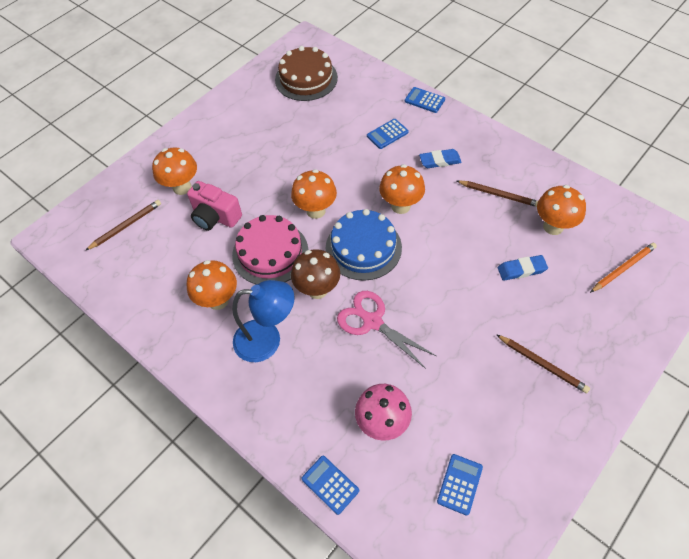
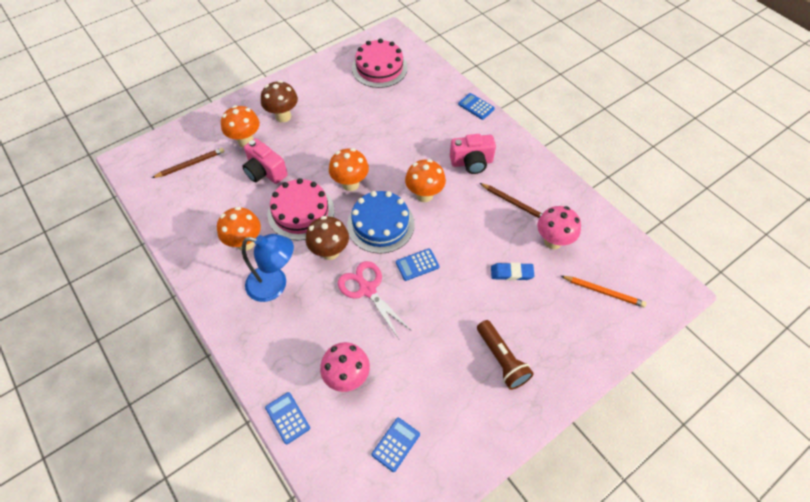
camera: 10 degrees right, 0 degrees up
brown cake [275,46,338,101] -> pink cake [352,39,408,88]
blue calculator [367,119,409,149] -> blue calculator moved to [396,248,439,281]
blue eraser [419,149,462,168] -> pink camera [450,134,496,174]
brown pencil [496,334,590,393] -> brown flashlight [477,320,534,390]
orange mushroom [537,185,586,235] -> pink mushroom [537,206,581,249]
orange pencil [590,243,657,293] -> orange pencil turned 45 degrees clockwise [561,276,647,308]
none -> brown mushroom [261,80,298,123]

